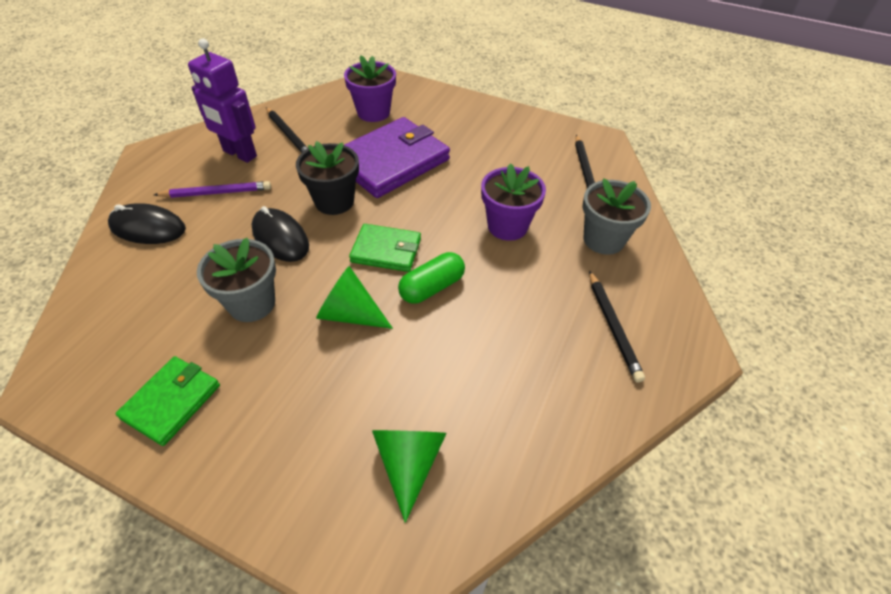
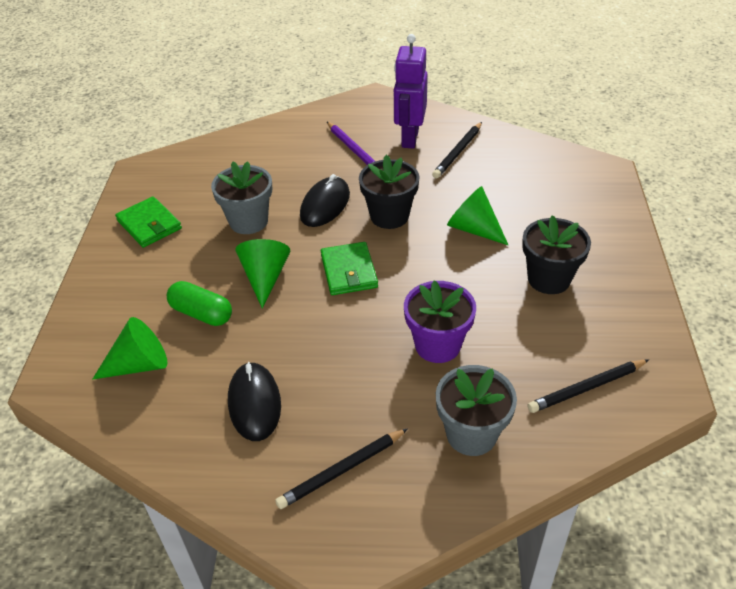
camera: 70 degrees right, 5 degrees down
black mouse [108,203,186,244] -> black mouse moved to [228,362,281,441]
green wallet [115,356,220,446] -> green wallet turned 45 degrees clockwise [115,196,182,248]
purple flower pot [344,55,396,122] -> none
purple wallet [344,117,450,198] -> green cone [447,186,508,245]
green capsule [398,252,465,304] -> green capsule moved to [167,281,232,326]
none -> black flower pot [522,215,591,294]

